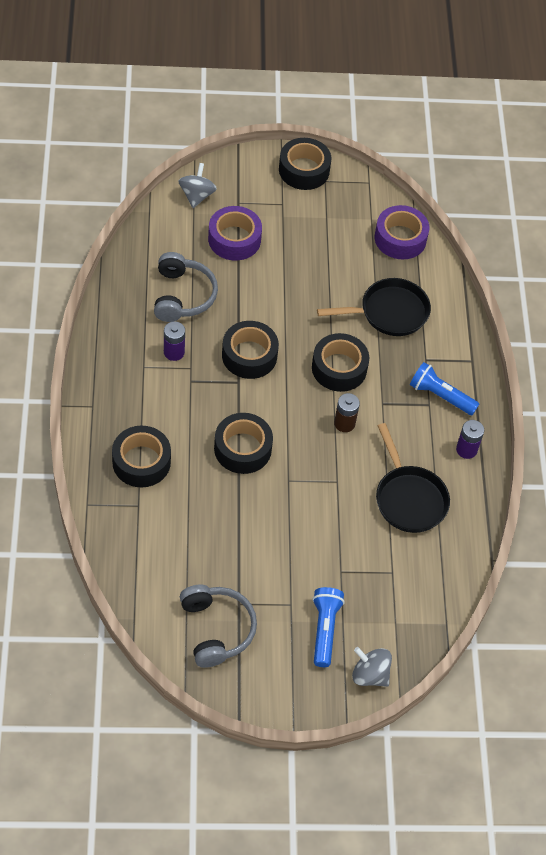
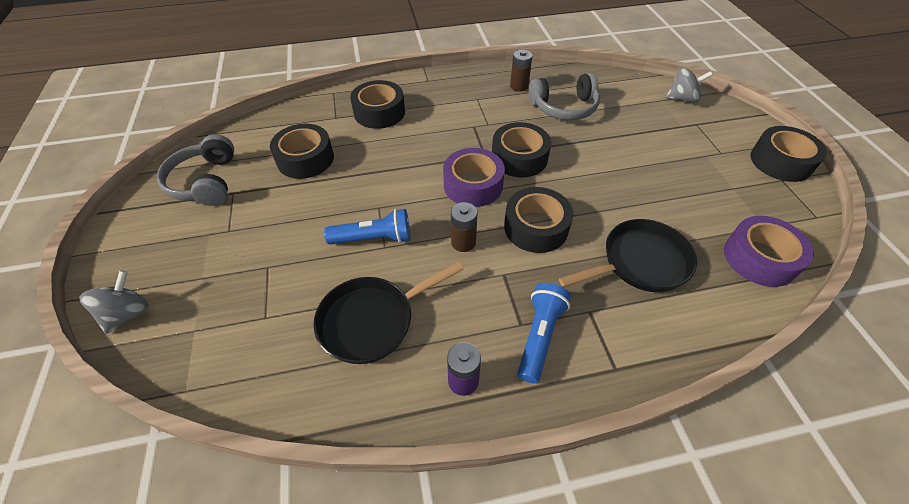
camera: 85 degrees right, 5 degrees down
purple battery [164,321,185,361] -> none
grey headphones [180,585,257,668] -> grey headphones turned 105 degrees clockwise [157,134,234,206]
purple tape [208,206,262,261] -> purple tape moved to [443,148,505,207]
black tape [214,413,273,474] -> black tape moved to [270,124,334,179]
blue flashlight [313,587,345,667] -> blue flashlight moved to [324,209,410,245]
black pan [317,278,431,336] -> black pan turned 90 degrees counterclockwise [559,219,697,292]
none -> brown battery [510,50,533,92]

